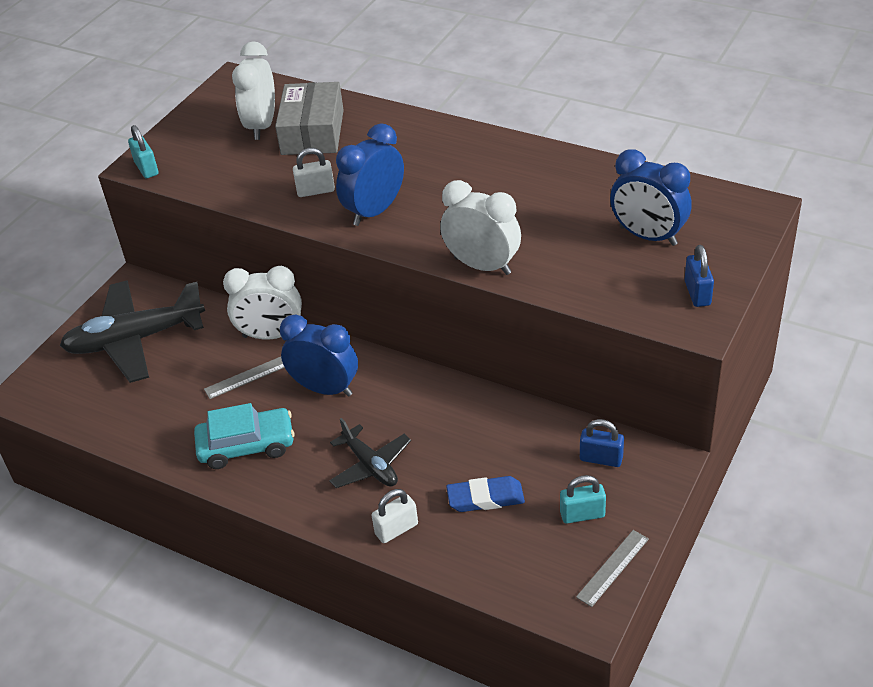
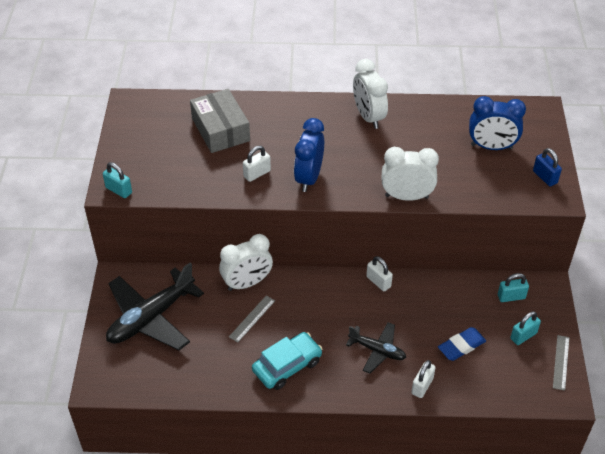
camera: 30 degrees left, 5 degrees up
white clock [232,41,275,140] -> white clock moved to [353,59,388,129]
blue clock [280,315,358,397] -> none
blue padlock [580,419,624,467] -> turquoise padlock [498,273,529,302]
none -> white padlock [366,256,393,291]

